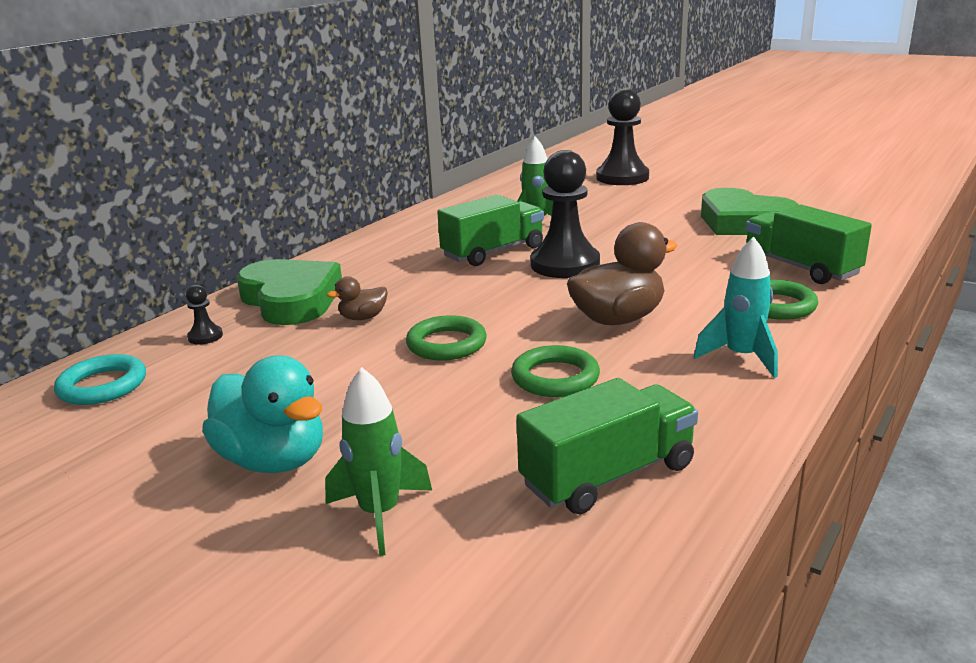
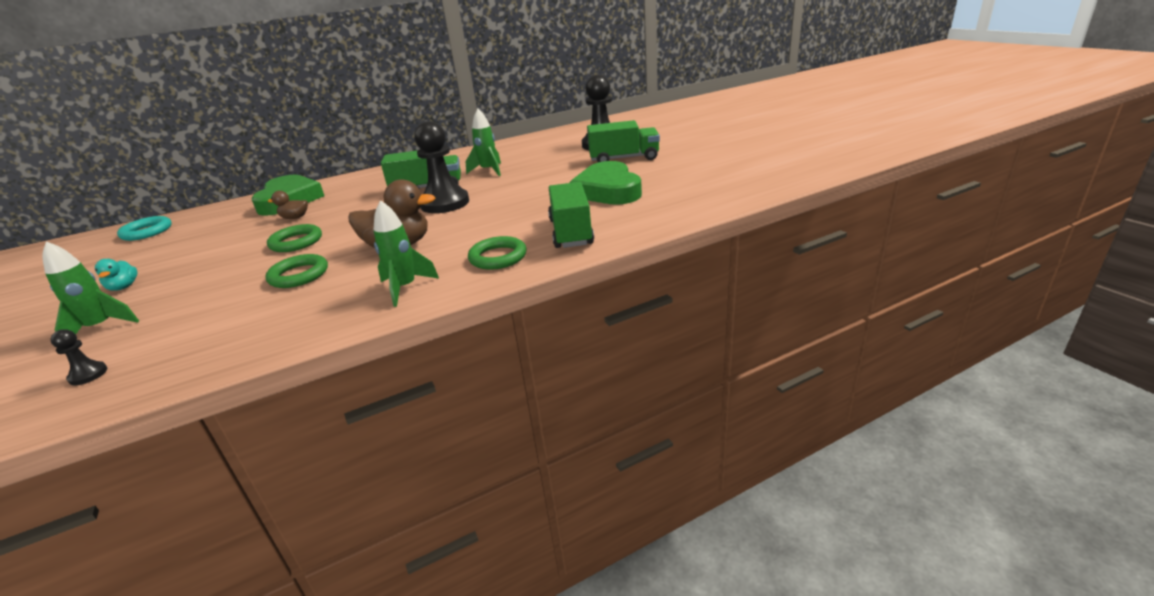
camera: 30 degrees right, 5 degrees up
black pawn [186,285,223,345] -> black pawn moved to [50,329,107,386]
turquoise duck [202,355,323,473] -> turquoise duck [95,259,138,291], size x0.51
green truck [516,378,698,514] -> green truck moved to [587,120,660,162]
turquoise rocket [694,237,778,378] -> green rocket [374,200,439,307]

